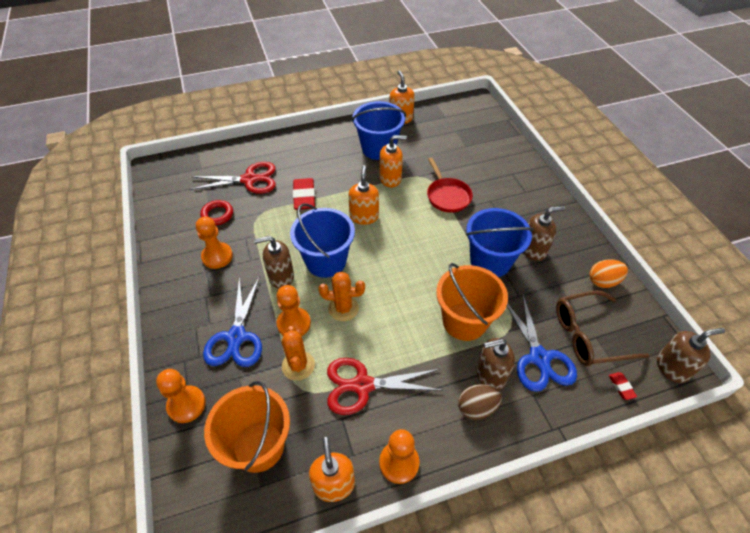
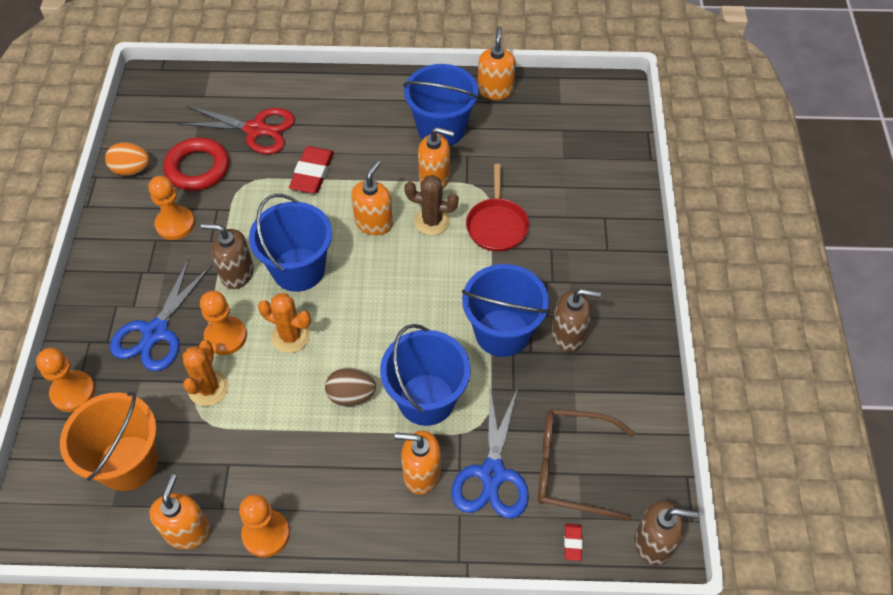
camera: 20 degrees right, 5 degrees up
red ring [200,200,233,225] -> red ring [163,137,229,191], size x1.54
red scissors [327,358,443,415] -> none
orange bucket [436,263,508,341] -> blue bucket [380,324,471,426]
brown egg [458,384,502,420] -> brown egg moved to [325,368,376,406]
brown soap dispenser [476,338,515,390] -> orange soap dispenser [395,431,441,495]
orange egg [590,259,628,288] -> orange egg moved to [105,142,150,176]
none -> brown cactus [404,175,459,235]

